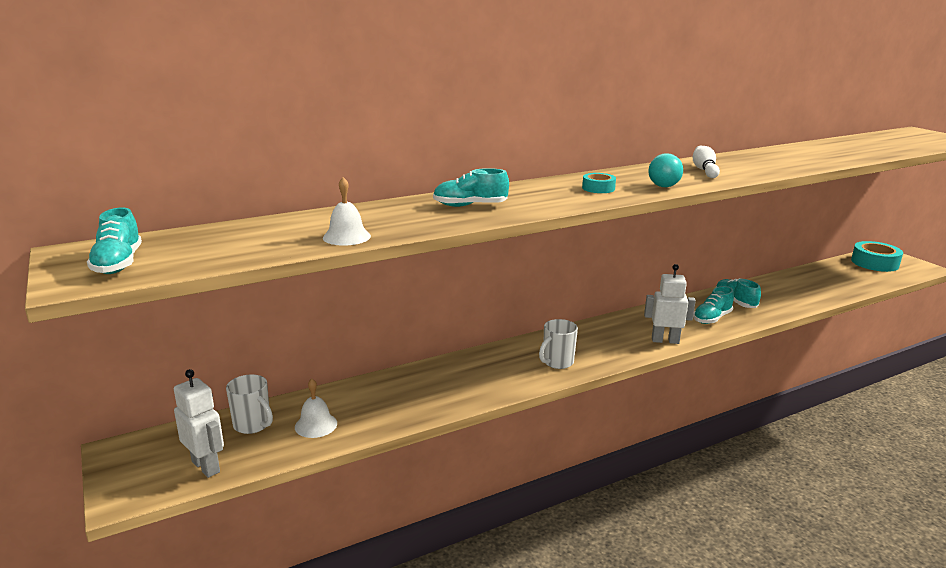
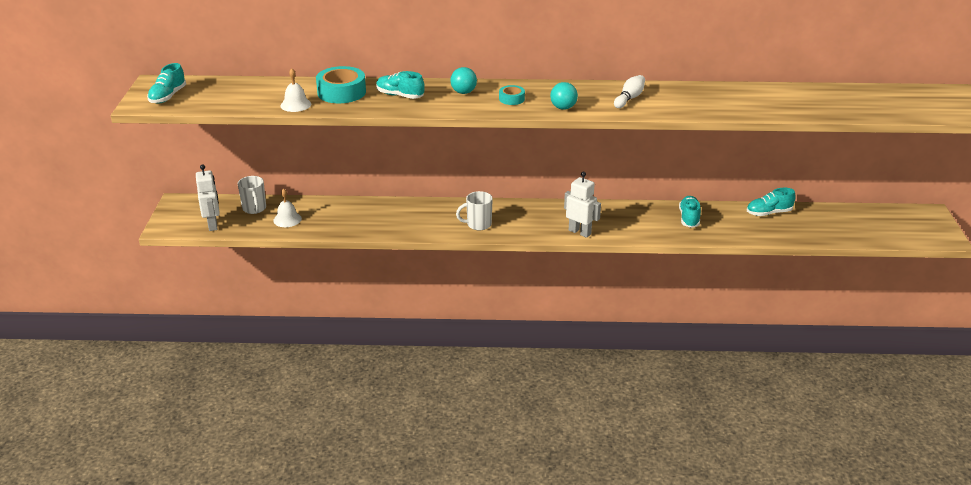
camera: 30 degrees right, 10 degrees up
turquoise shoe [693,286,734,324] -> turquoise shoe moved to [747,188,796,216]
turquoise tape [851,241,903,272] -> turquoise tape moved to [316,66,366,103]
none -> turquoise ball [450,67,477,94]

